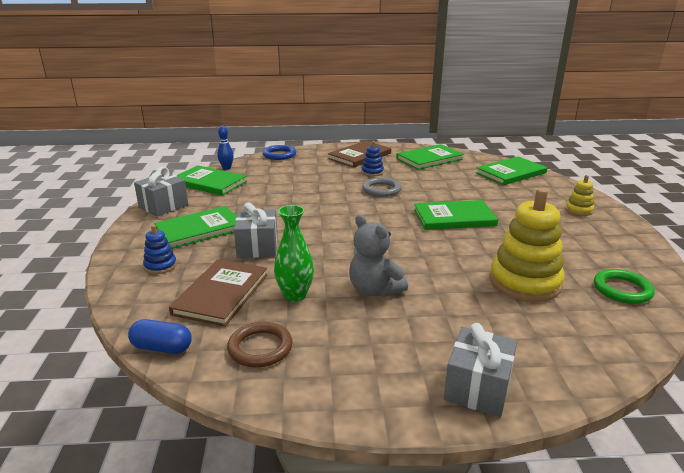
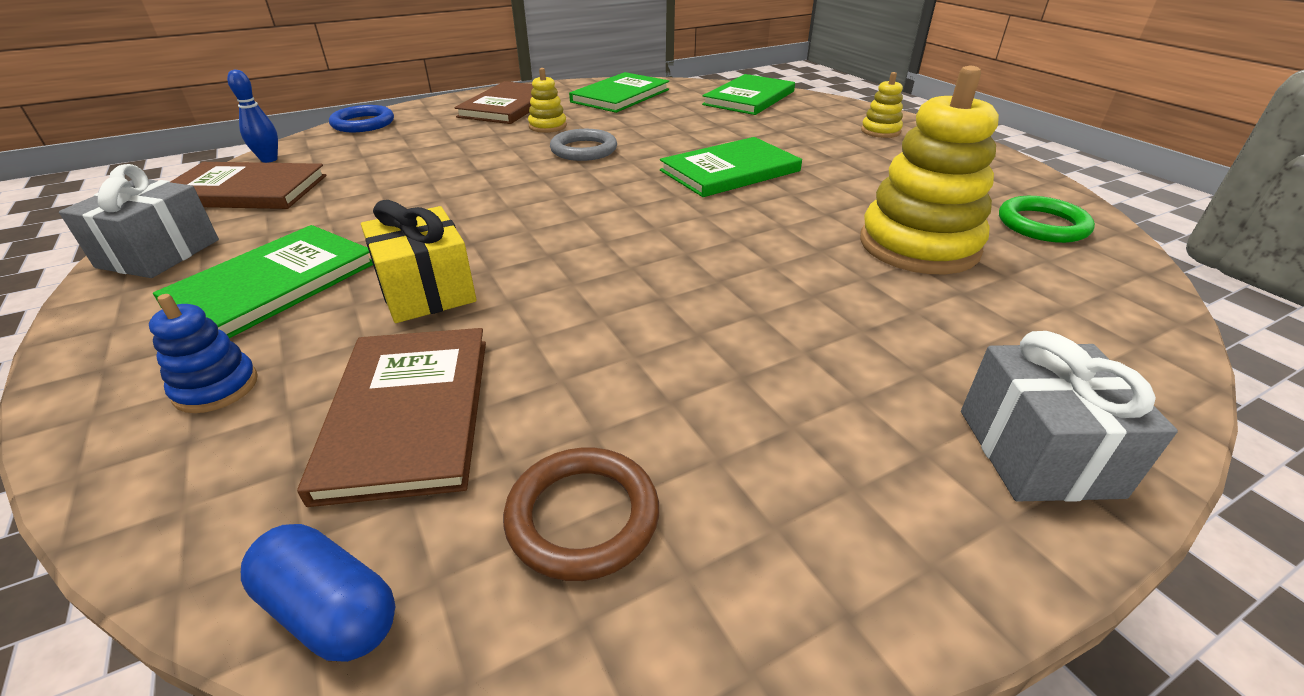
camera: 25 degrees left, 10 degrees up
blue capsule [128,319,192,354] -> blue capsule turned 45 degrees clockwise [241,524,395,662]
green book [176,165,247,195] -> brown book [170,162,326,209]
grey gift [234,202,277,258] -> yellow gift [361,200,477,323]
green vase [274,205,314,302] -> none
grey teddy bear [349,215,408,297] -> none
blue stacking toy [362,141,384,176] -> yellow stacking toy [528,68,567,133]

